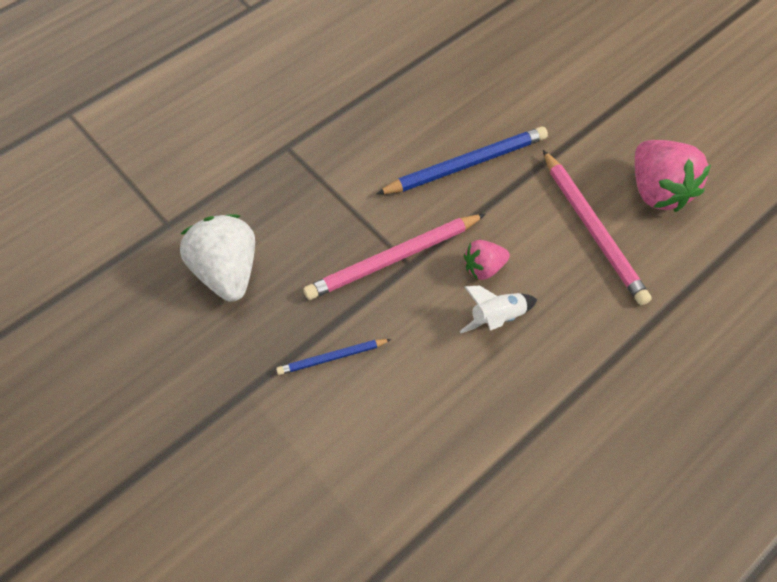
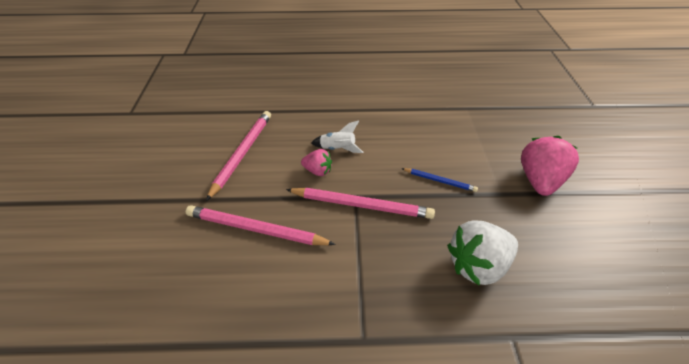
camera: 140 degrees left, 15 degrees down
white strawberry [180,214,255,302] -> white strawberry turned 45 degrees clockwise [447,221,518,286]
blue pencil [376,127,548,194] -> pink pencil [186,205,336,245]
pink strawberry [635,140,711,212] -> pink strawberry moved to [521,136,579,196]

